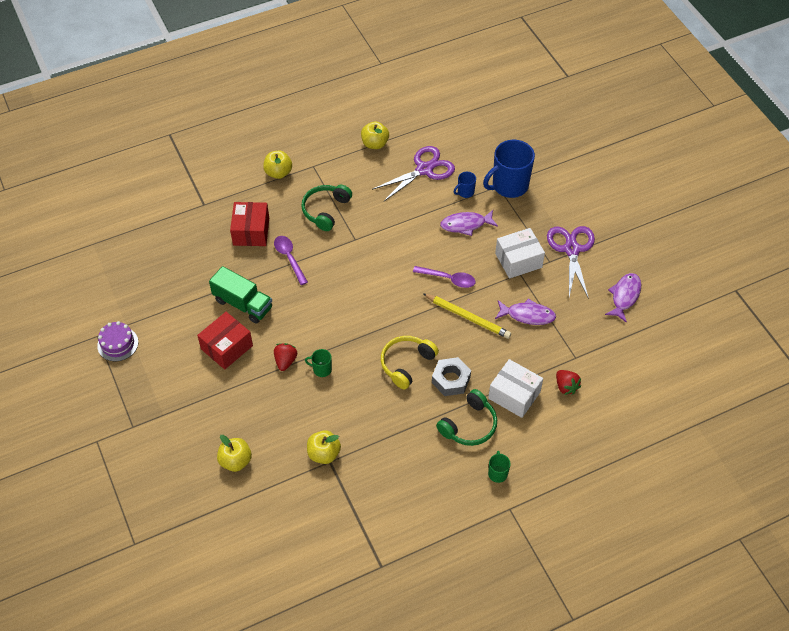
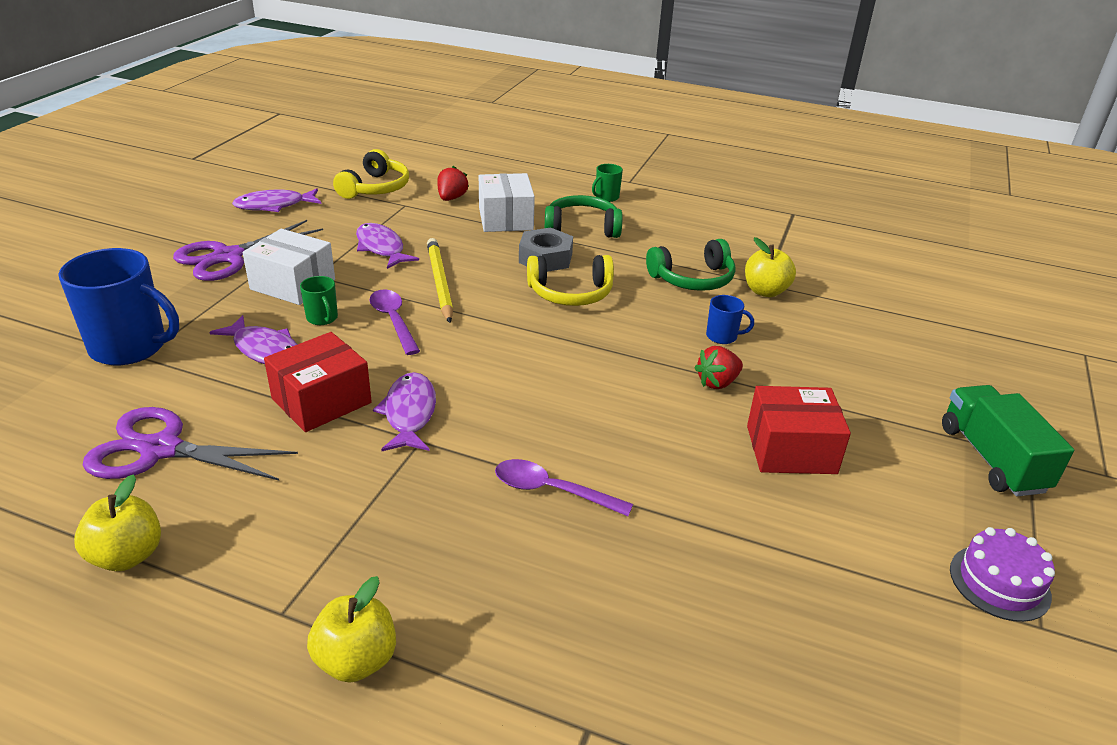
camera: 135 degrees left, 20 degrees down
green truck [209,266,272,324] -> green truck moved to [942,385,1074,496]
yellow apple [217,435,252,472] -> none
red box [230,202,269,246] -> red box moved to [264,332,372,432]
purple spoon [274,236,308,285] -> purple spoon turned 90 degrees clockwise [495,459,633,516]
green headphones [301,185,352,231] -> green headphones moved to [646,239,736,291]
green mug [305,349,332,377] -> green mug moved to [300,276,338,325]
blue mug [454,172,476,198] -> blue mug moved to [706,295,754,344]
none -> yellow headphones [333,149,409,199]
none -> purple fish [373,372,436,451]

